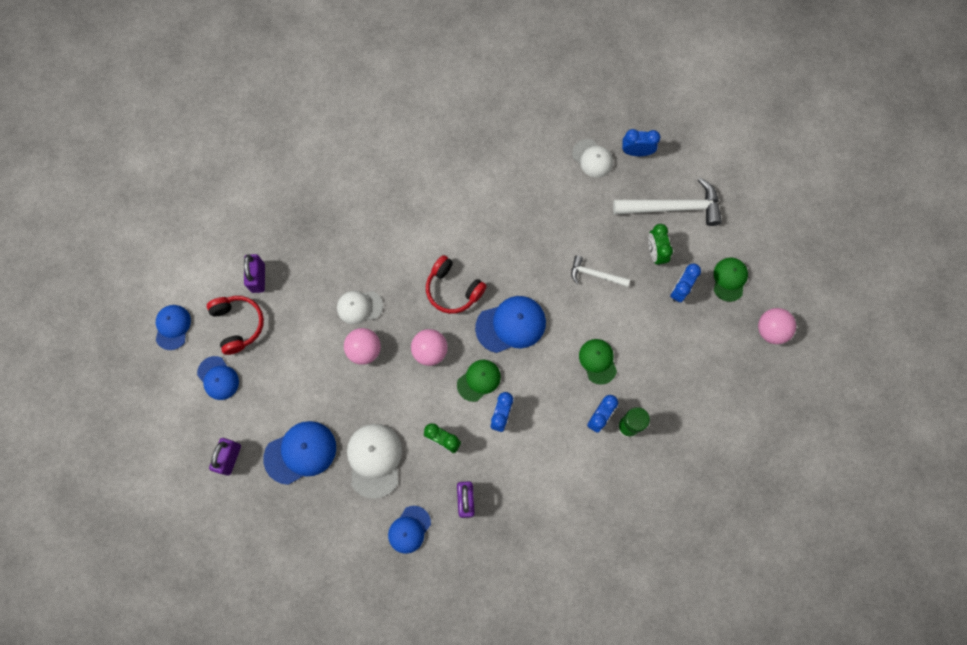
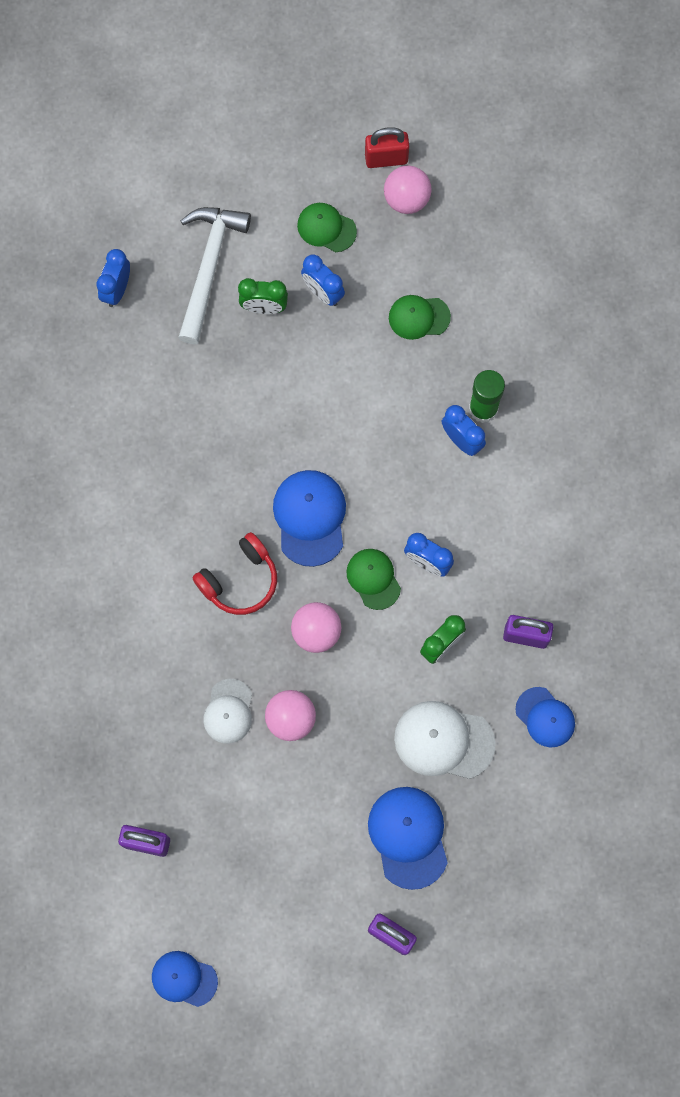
camera: 75 degrees left, 0 degrees up
blue cap [197,356,239,400] -> none
red headphones [207,296,264,355] -> none
white hammer [571,256,630,287] -> none
white cap [572,139,613,178] -> none
green cap [579,339,617,385] -> green cap moved to [389,295,451,340]
none -> red padlock [365,127,409,168]

